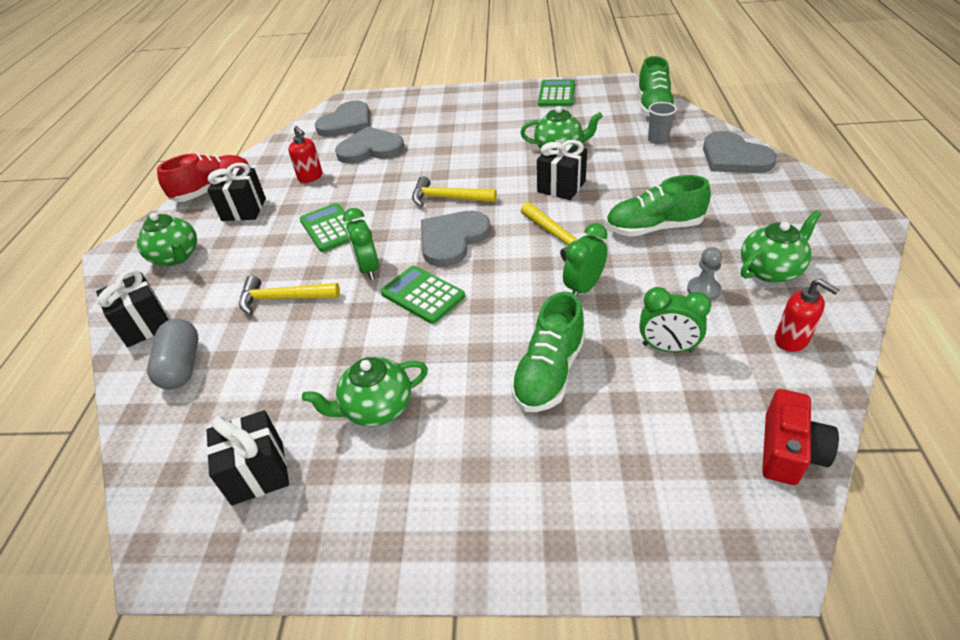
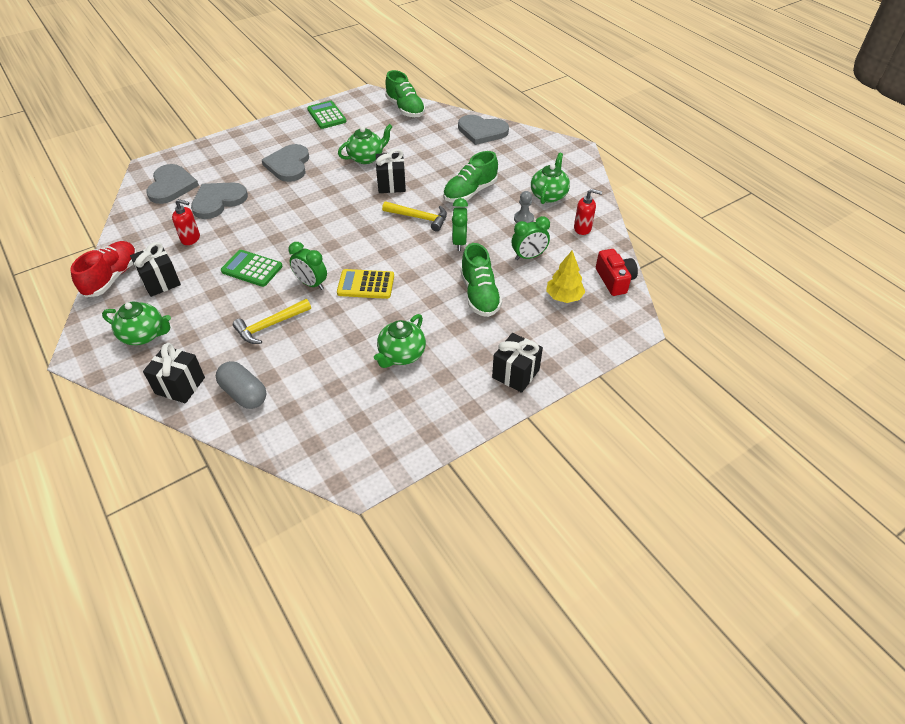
camera: 40 degrees left, 5 degrees up
black gift [206,410,289,505] -> black gift moved to [492,333,543,393]
green calculator [381,266,465,324] -> yellow calculator [337,269,394,299]
yellow hammer [412,176,497,207] -> none
grey heart [421,211,491,267] -> grey heart moved to [262,144,309,182]
grey cup [648,102,677,144] -> none
none -> yellow tree [546,251,585,303]

